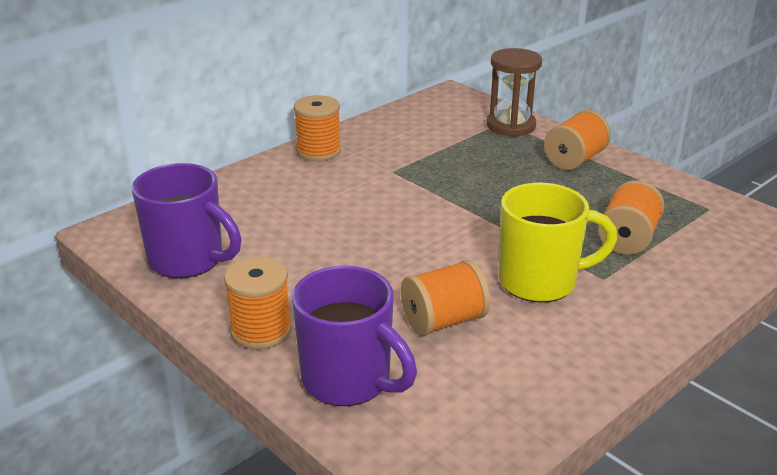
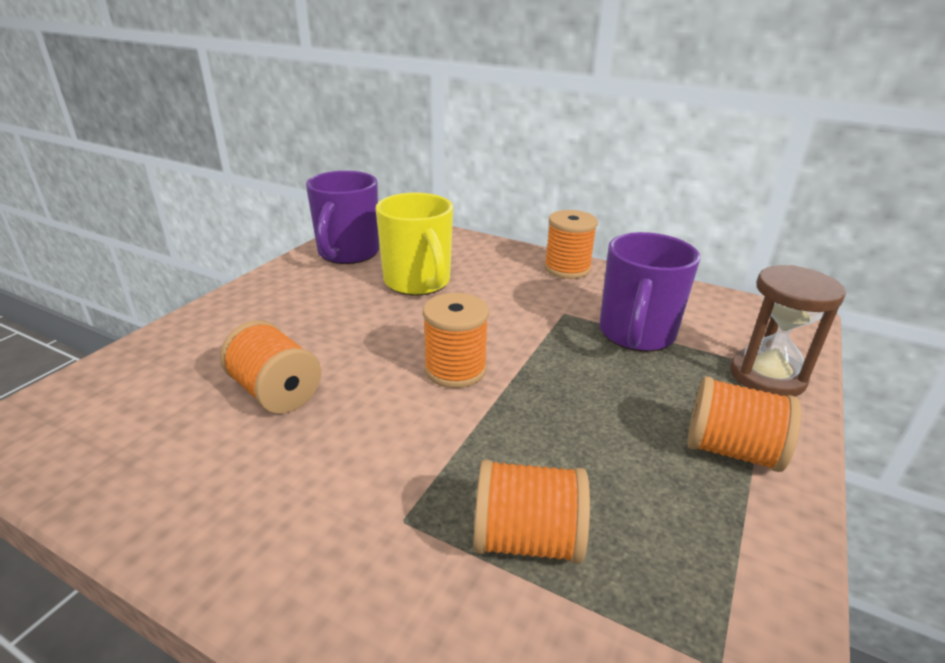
camera: 70 degrees right, 0 degrees up
orange spool [224,257,292,349] -> orange spool moved to [423,293,489,388]
purple mug [292,265,417,406] -> purple mug moved to [599,232,700,352]
yellow mug [499,183,617,302] -> yellow mug moved to [376,193,453,295]

